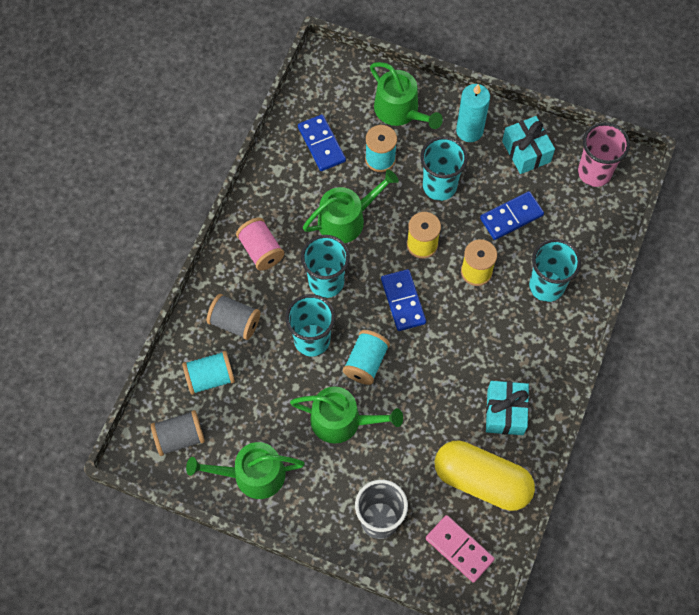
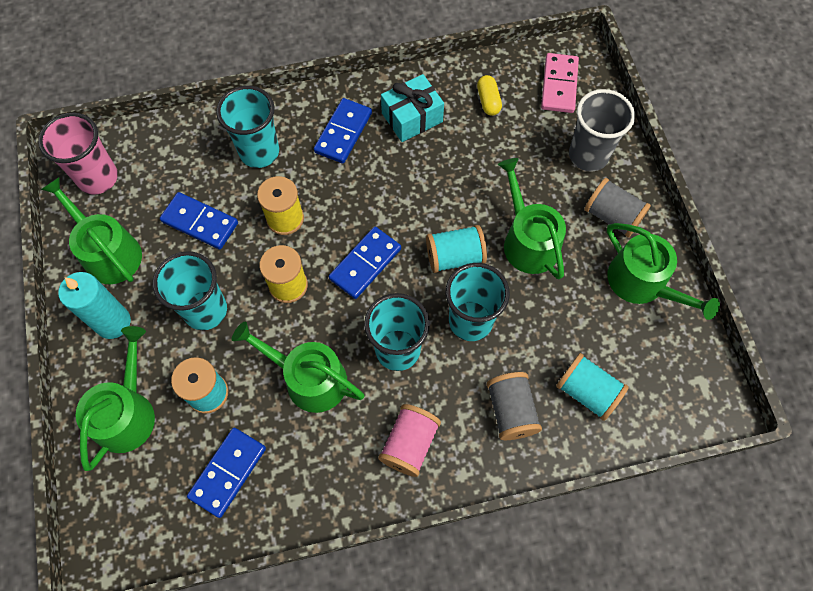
camera: 125 degrees left, 0 degrees up
grey spool [151,410,205,456] -> grey spool moved to [584,178,651,237]
yellow capsule [435,440,535,511] -> yellow capsule [477,75,502,116], size x0.41
turquoise gift [502,116,555,174] -> green watering can [41,177,142,284]
none -> blue domino [314,98,372,163]

